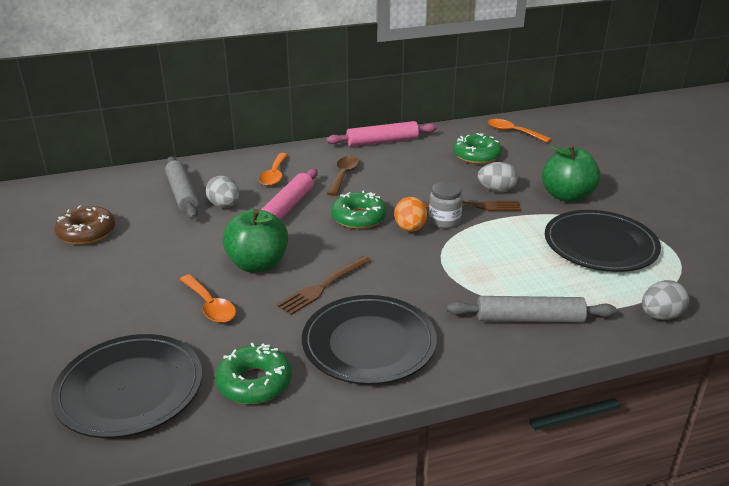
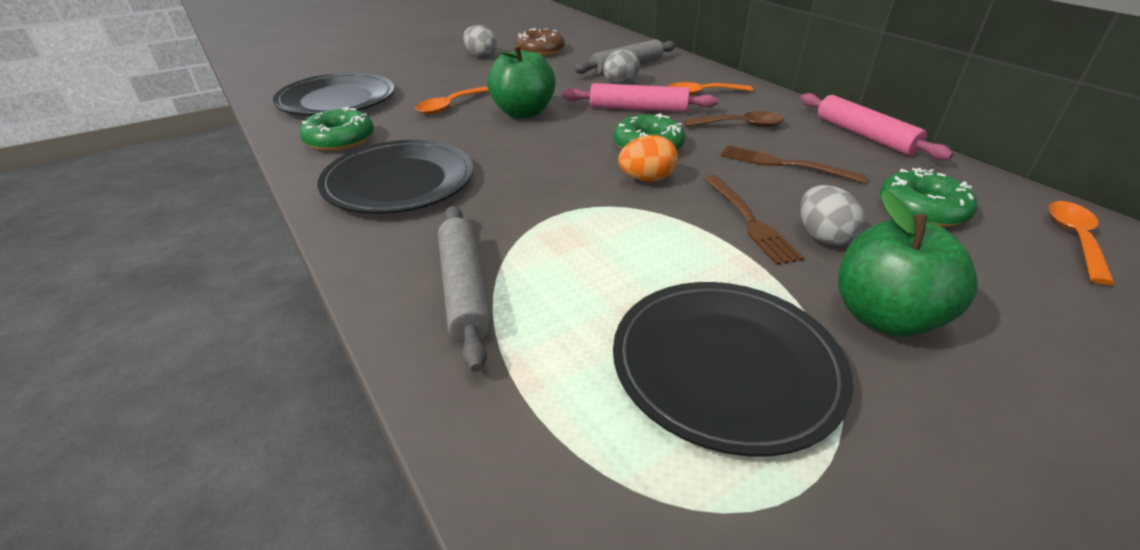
camera: 75 degrees right, 5 degrees up
brown fork [277,256,371,315] -> brown fork moved to [721,145,867,183]
grey jar [429,182,463,228] -> none
grey egg [642,280,689,320] -> grey egg moved to [463,25,497,58]

